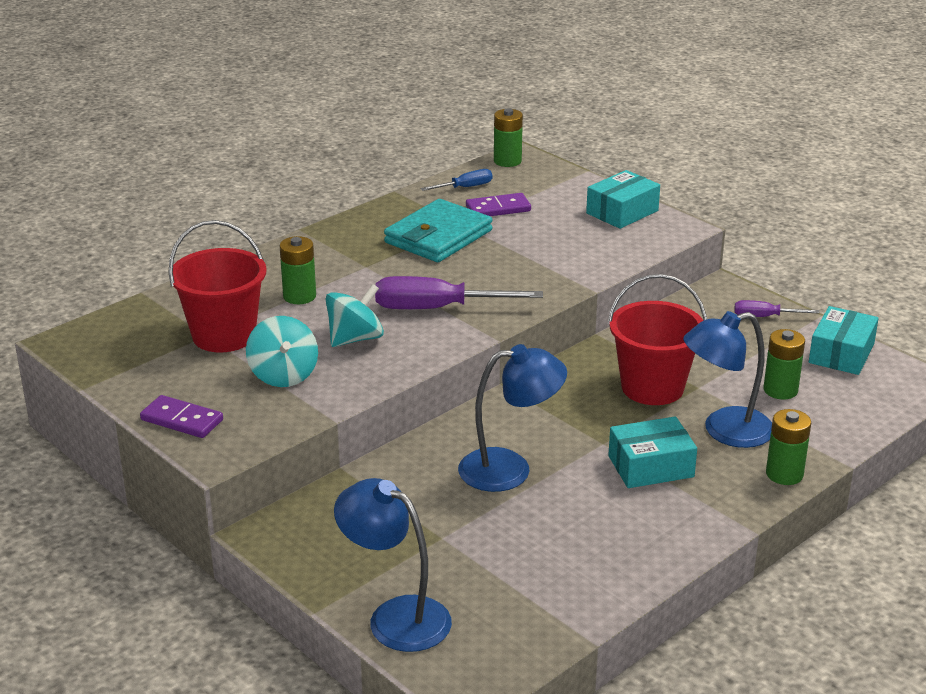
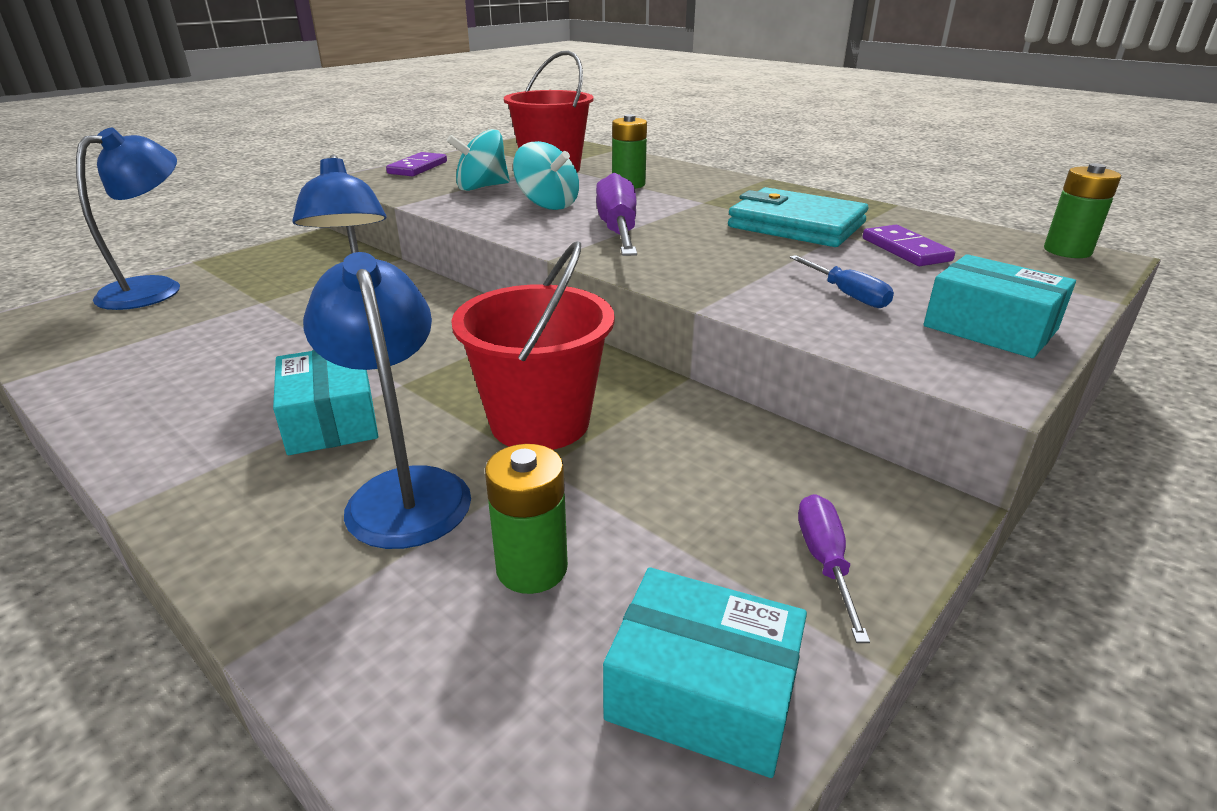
camera: 85 degrees right, 0 degrees up
blue screwdriver [420,169,492,191] -> blue screwdriver moved to [790,255,894,308]
green battery [766,409,811,485] -> none

